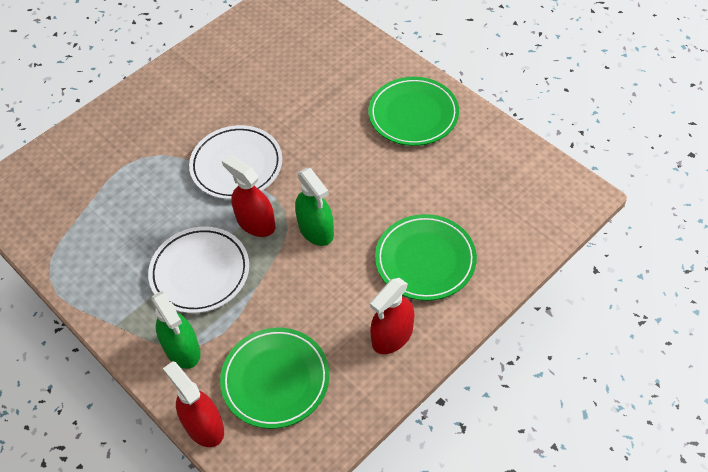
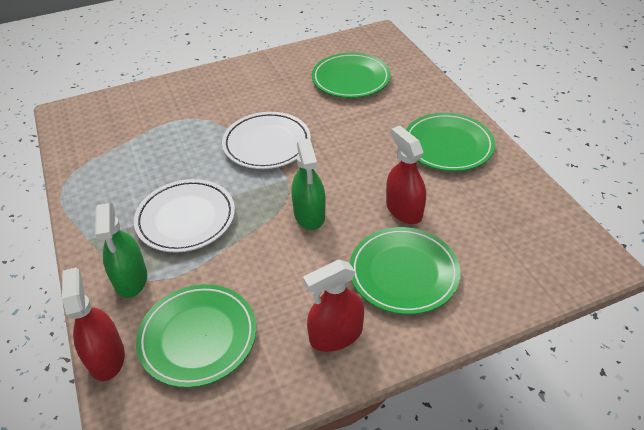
camera: 20 degrees right, 10 degrees down
red spray bottle [222,155,275,237] -> red spray bottle moved to [386,126,426,224]
none -> green plate [312,53,391,98]

